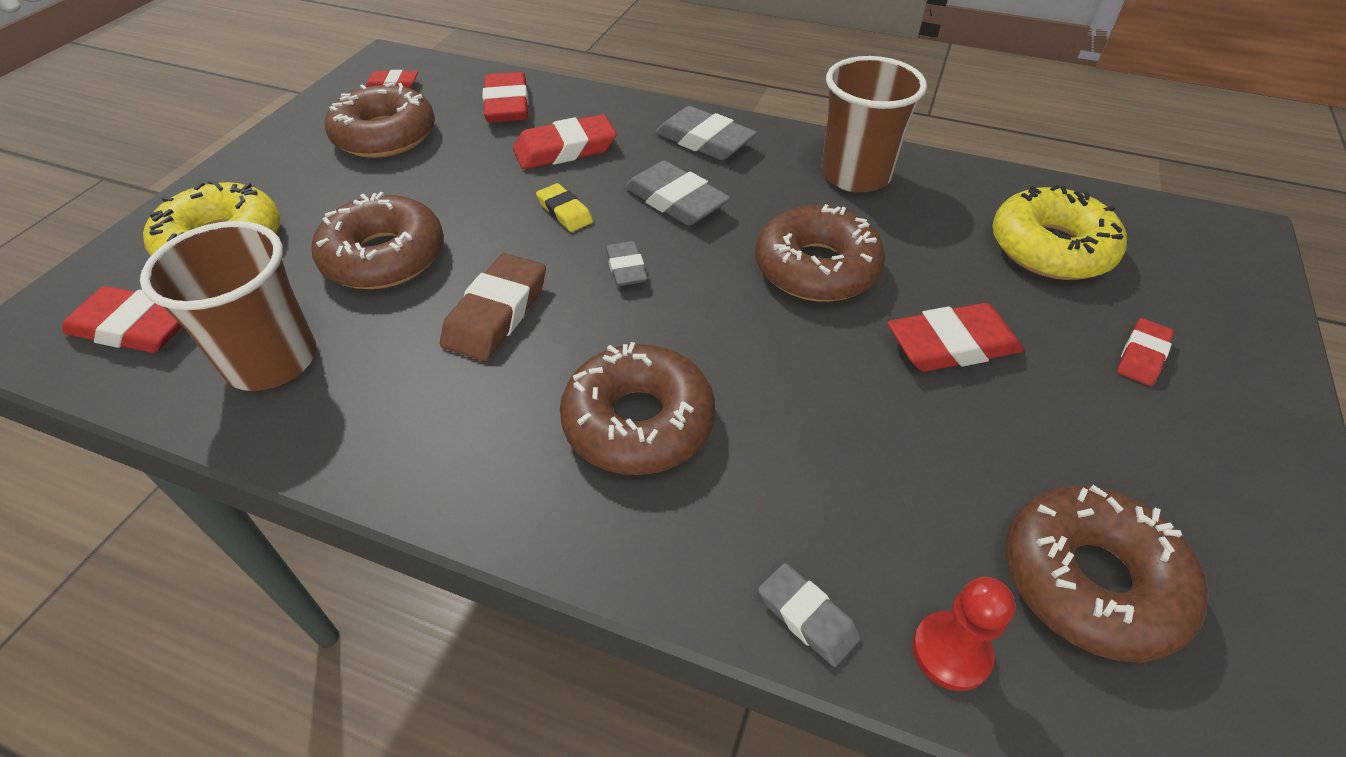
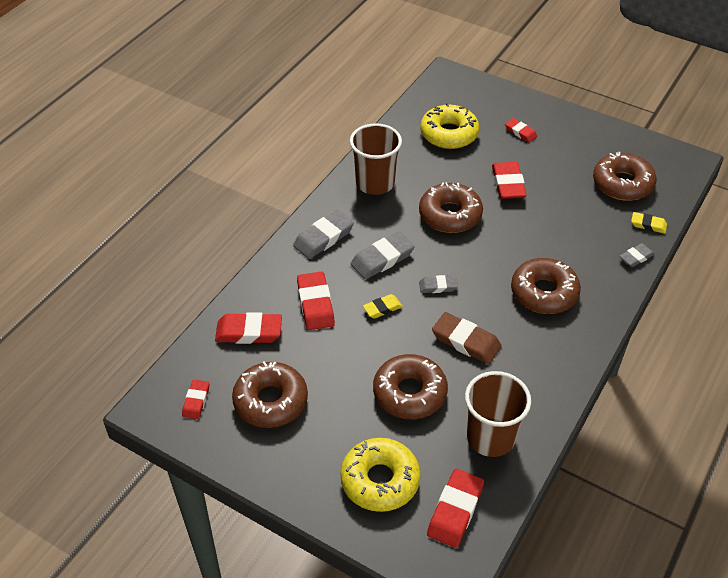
camera: 80 degrees left, 0 degrees up
red pawn [912,577,1016,691] -> yellow eraser [631,212,667,234]

